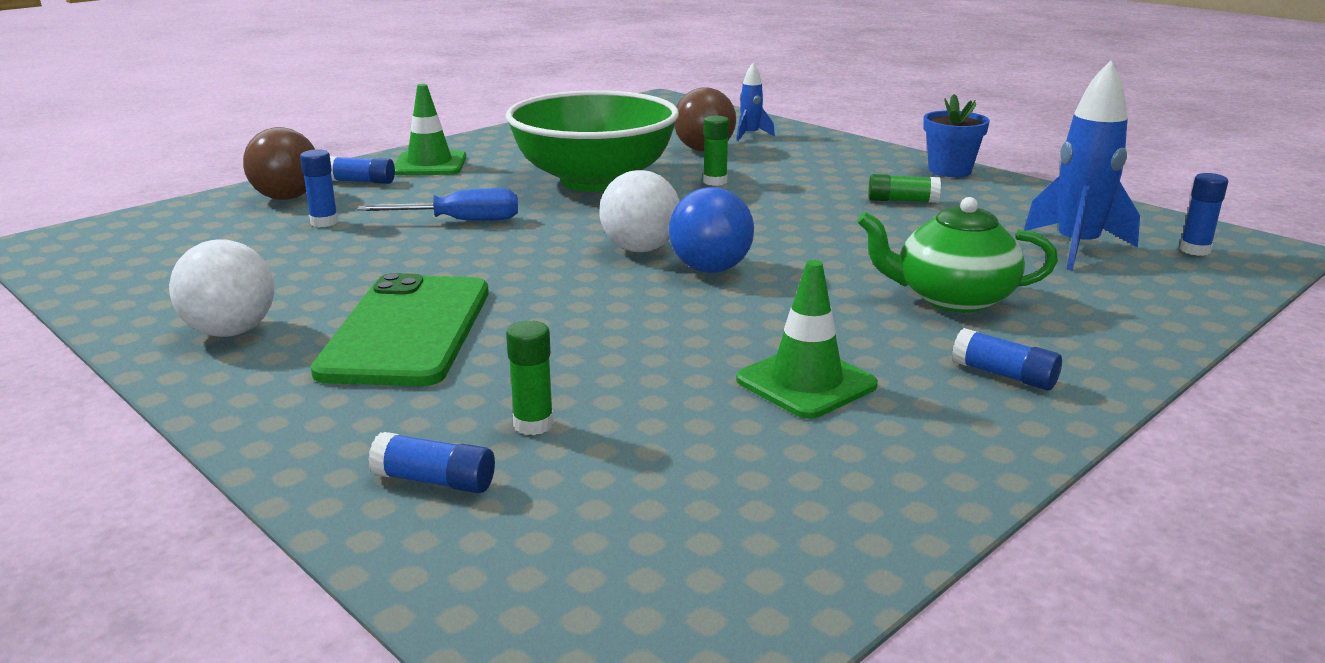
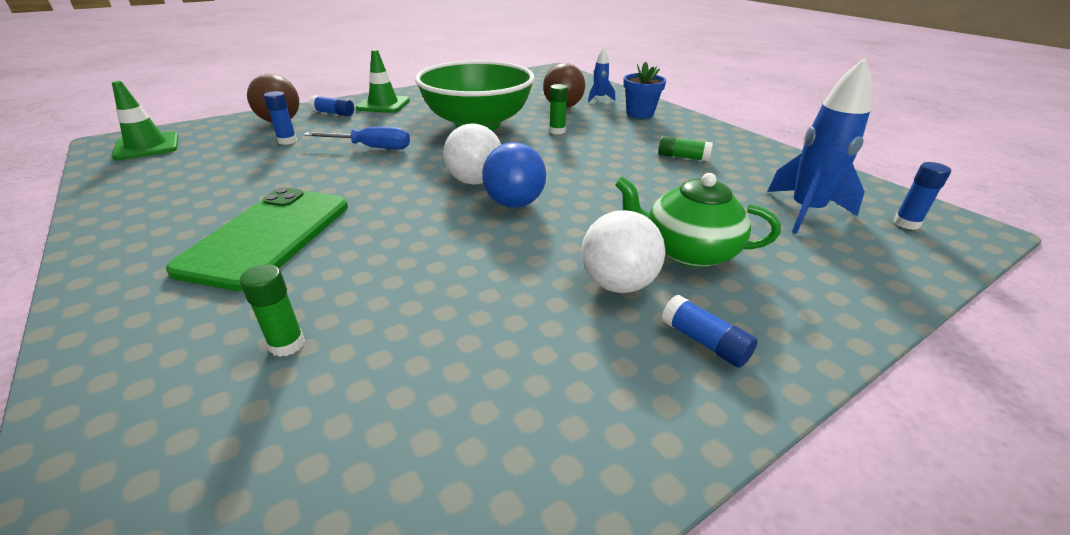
camera: 10 degrees right, 10 degrees up
white ball [169,239,274,337] -> white ball moved to [582,210,665,293]
blue glue stick [368,432,495,493] -> none
green traffic cone [736,260,878,419] -> green traffic cone moved to [111,81,178,160]
blue flower pot [923,94,990,177] -> blue flower pot moved to [623,62,666,119]

